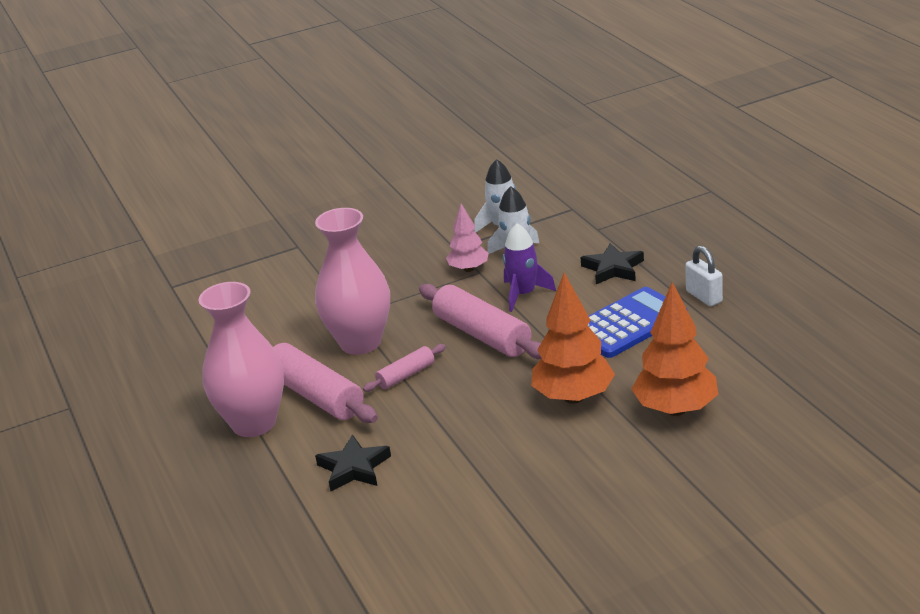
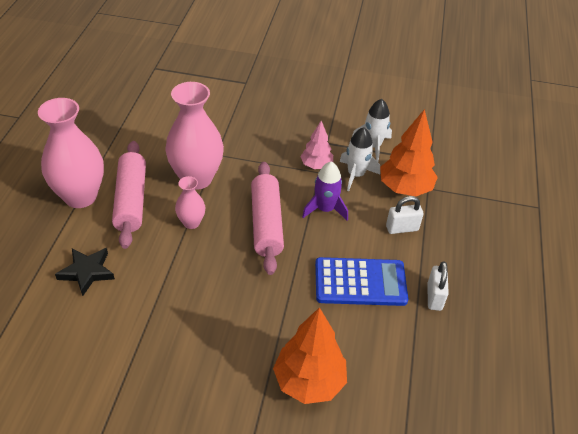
camera: 30 degrees right, 15 degrees up
pink rolling pin [363,344,446,392] -> pink vase [175,176,205,229]
orange tree [531,273,615,404] -> orange tree moved to [380,109,438,196]
black star [580,243,644,284] -> white padlock [386,196,424,234]

